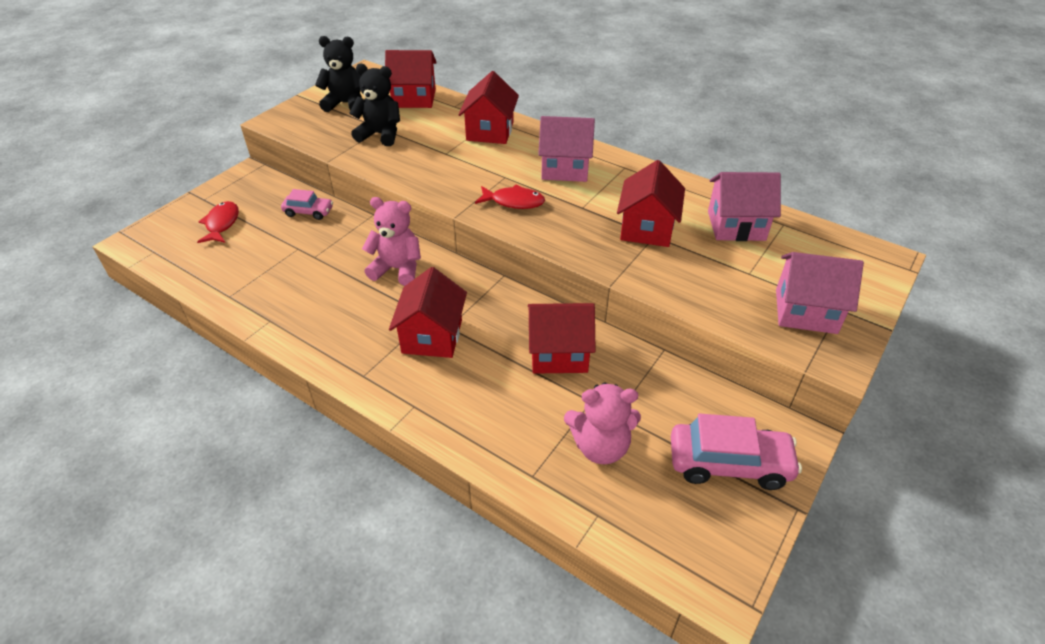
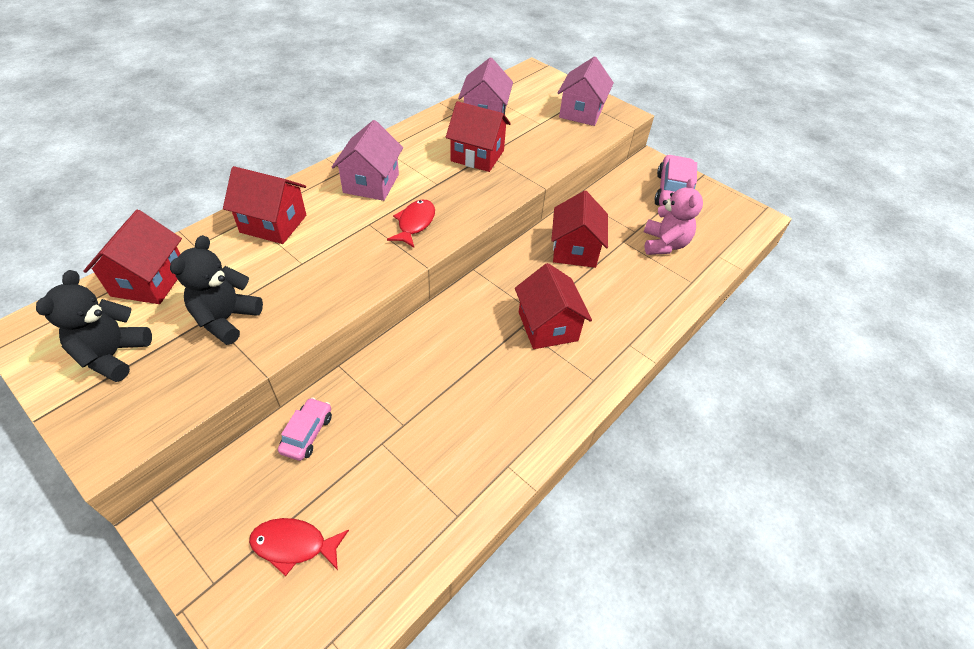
camera: 85 degrees left, 5 degrees up
pink teddy bear [362,197,421,286] -> none
red house [389,267,467,358] -> red house turned 60 degrees clockwise [515,263,592,349]

